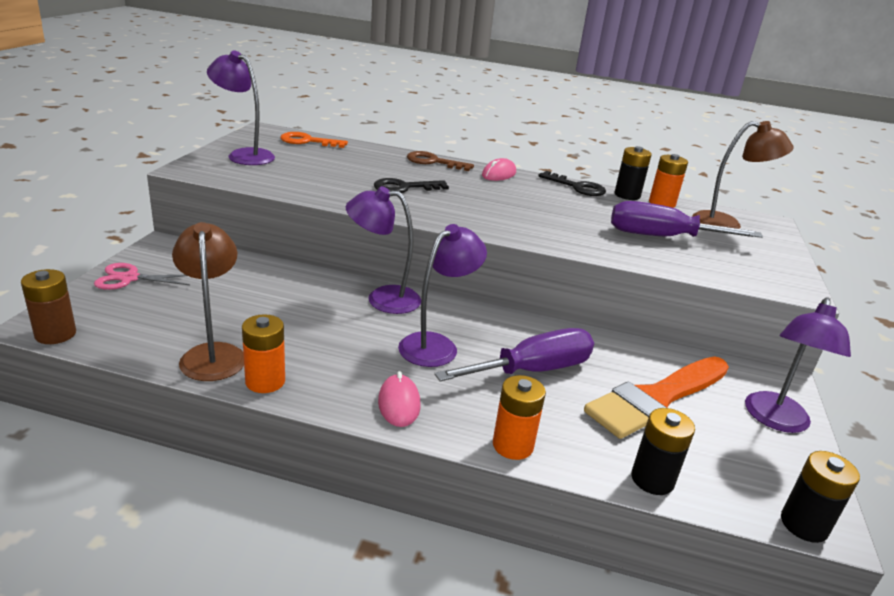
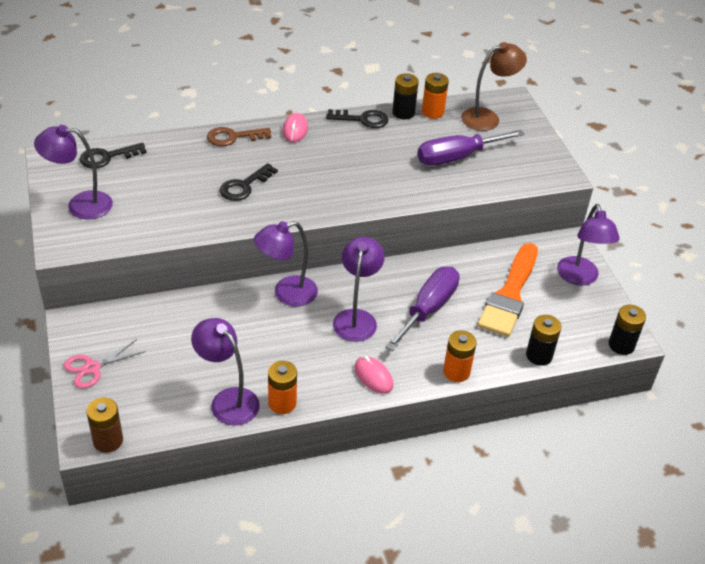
camera: 30 degrees left, 15 degrees up
brown lamp [172,222,244,381] -> purple lamp [191,318,260,426]
orange key [280,132,348,148] -> black key [80,143,147,168]

